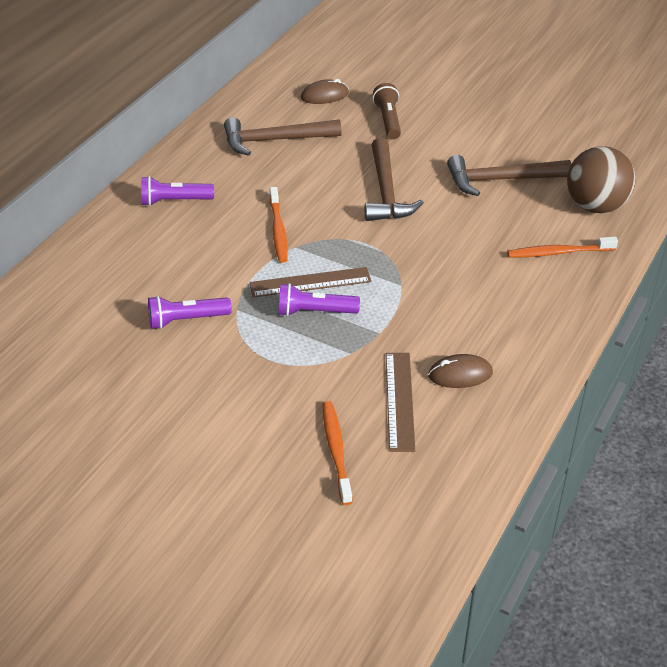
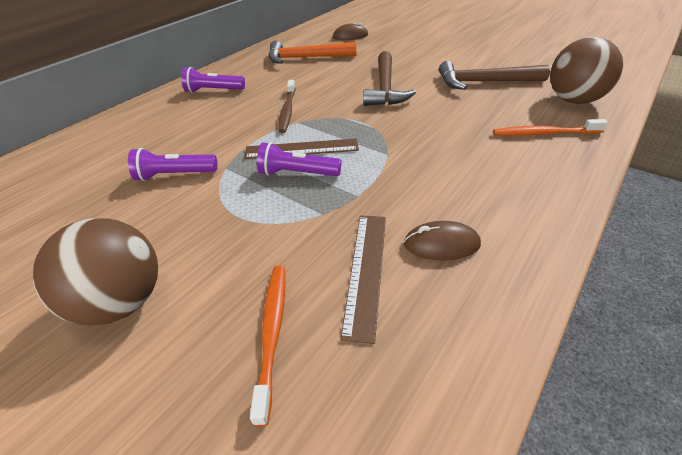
camera: 10 degrees right, 0 degrees up
brown hammer [224,117,342,156] -> orange hammer [268,41,356,64]
orange toothbrush [270,187,288,263] -> brown toothbrush [278,80,295,133]
brown flashlight [373,83,401,140] -> none
none -> brown ball [33,218,158,326]

